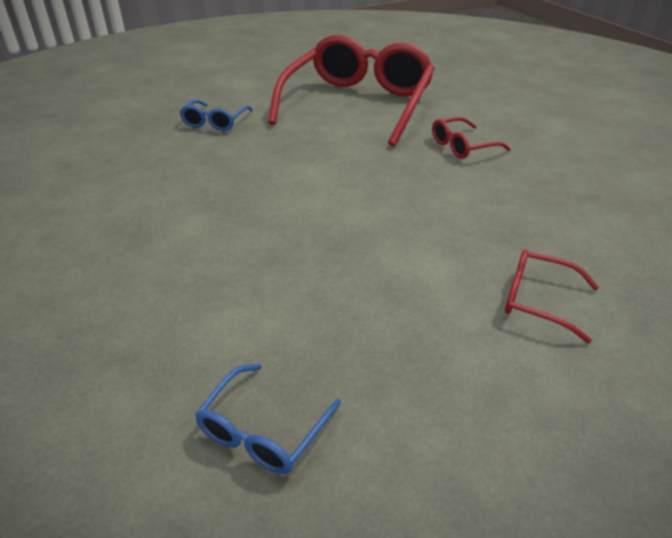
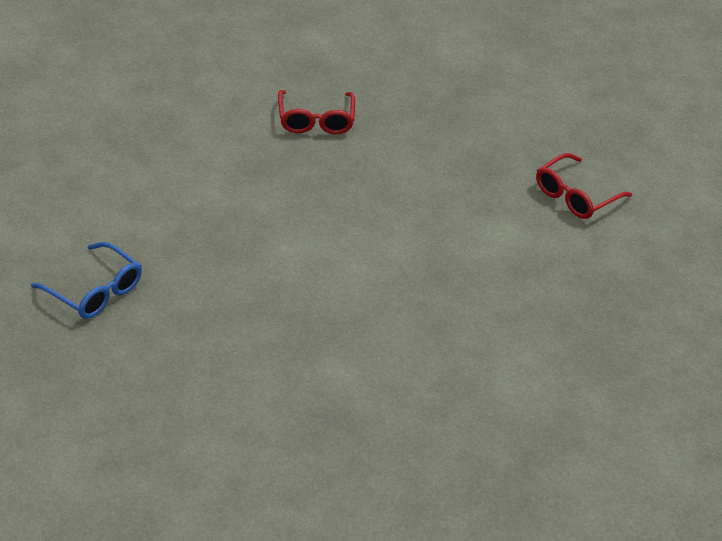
camera: 70 degrees left, 5 degrees up
blue glasses [195,364,341,474] -> none
red glasses [268,35,435,146] -> none

